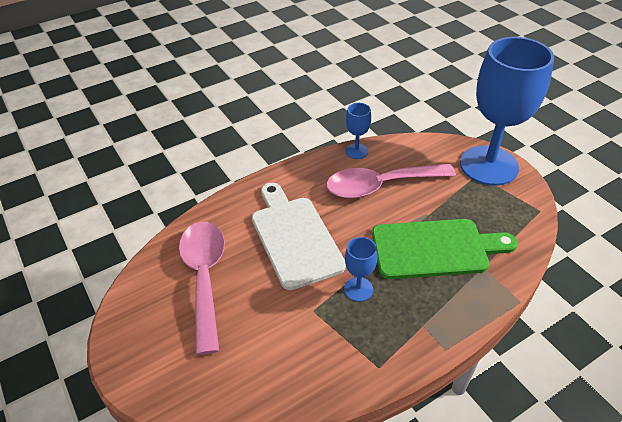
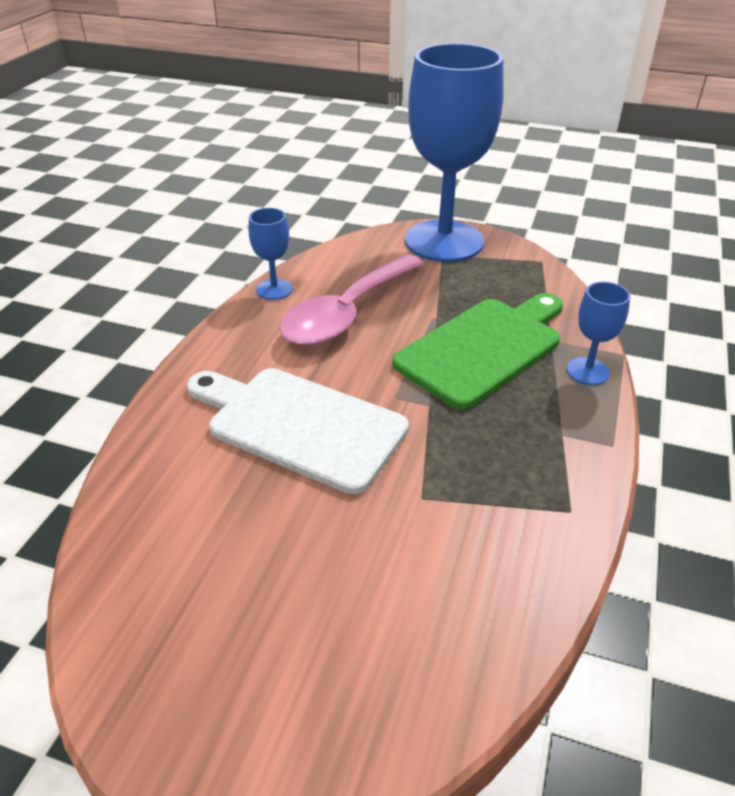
camera: 40 degrees left, 5 degrees down
pink spoon [179,222,225,355] -> none
blue goblet [344,237,377,302] -> blue goblet moved to [567,282,631,385]

